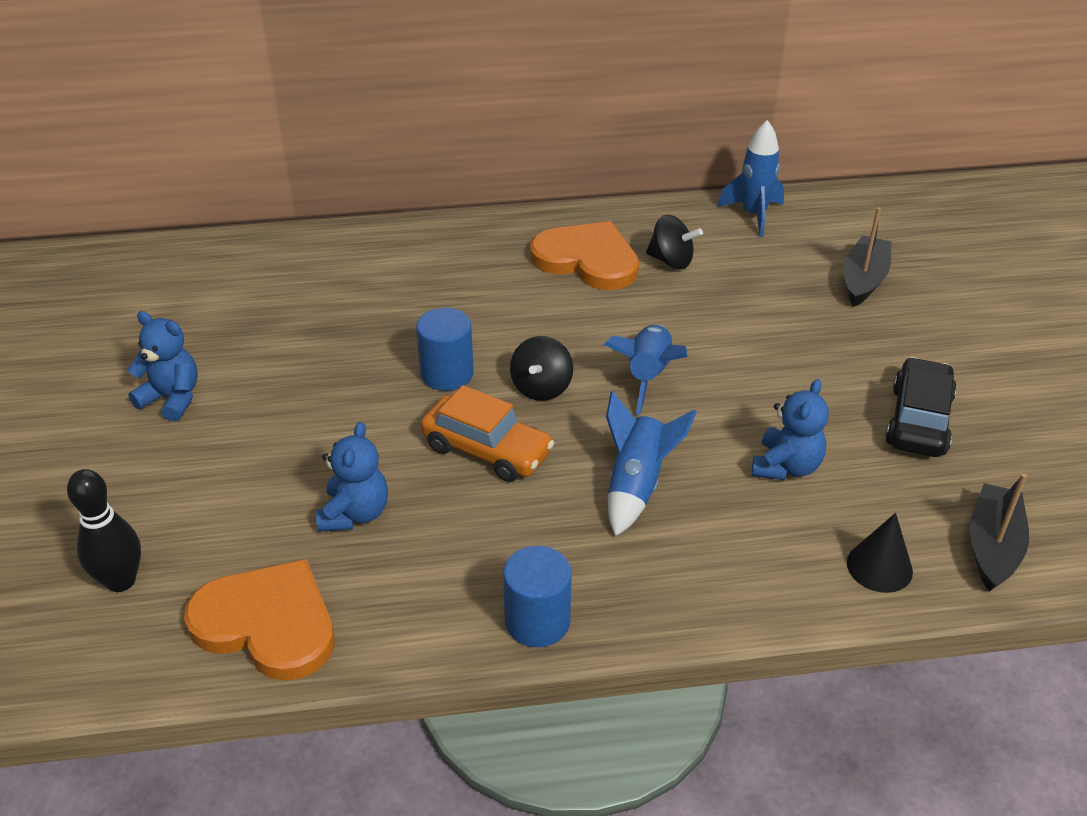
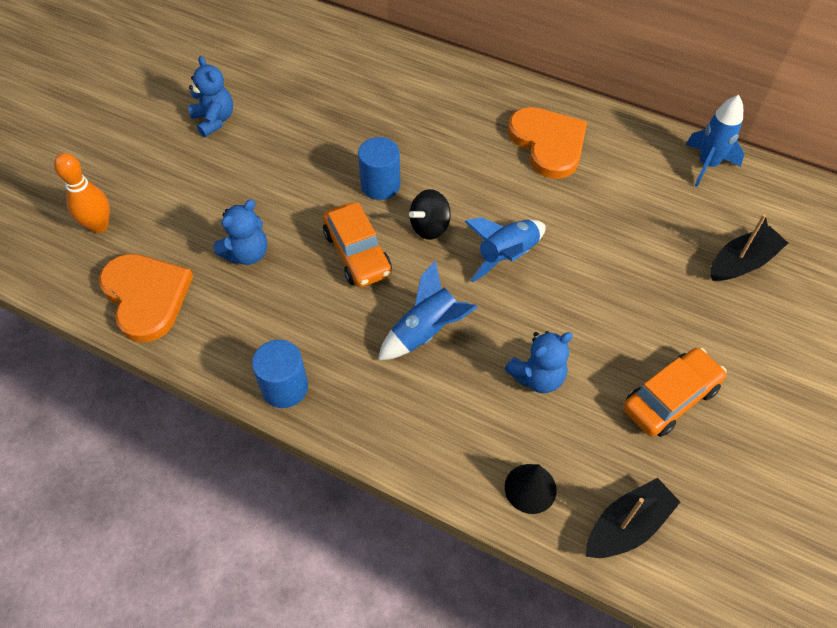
camera: 35 degrees right, 15 degrees up
black bowling pin [67,469,141,592] -> orange bowling pin [54,153,110,233]
black spinning top [646,215,703,269] -> none
black car [886,357,957,457] -> orange car [623,348,727,437]

